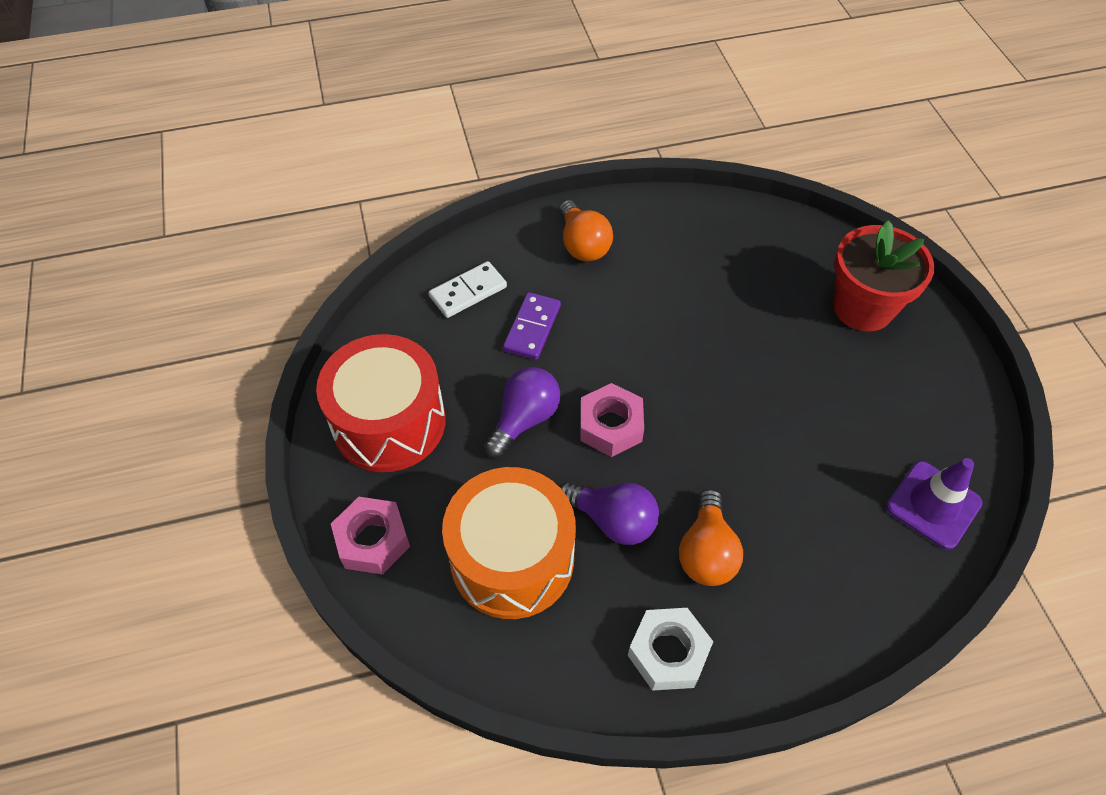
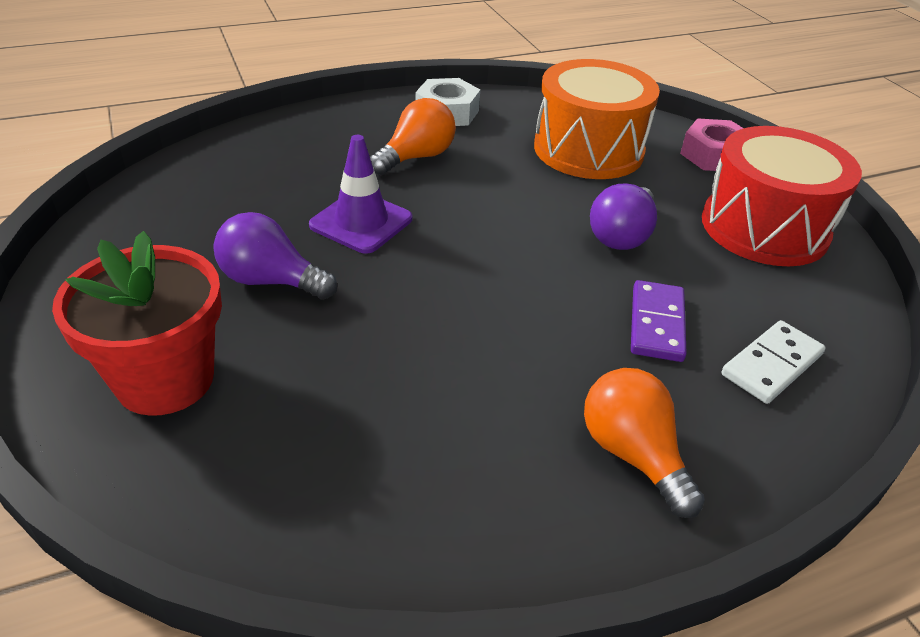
camera: 170 degrees right, 15 degrees down
purple light bulb [560,482,659,545] -> purple light bulb moved to [214,212,337,300]
pink nut [580,383,644,457] -> none
orange light bulb [679,489,743,586] -> orange light bulb turned 45 degrees clockwise [370,98,456,175]
purple traffic cone [886,458,983,550] -> purple traffic cone moved to [309,135,412,254]

